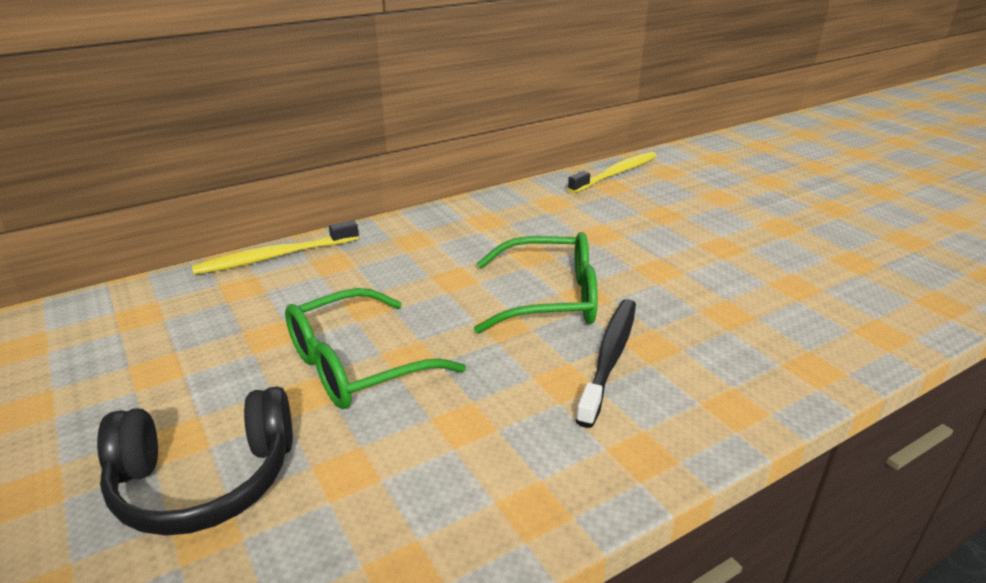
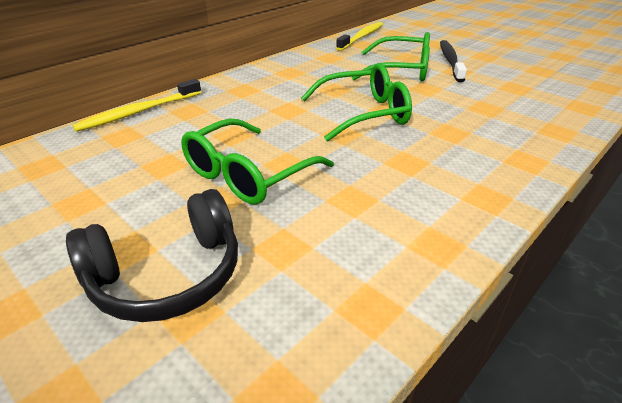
camera: 15 degrees left, 5 degrees up
black toothbrush [576,299,636,428] -> black toothbrush moved to [440,40,467,82]
none -> green glasses [352,32,430,81]

